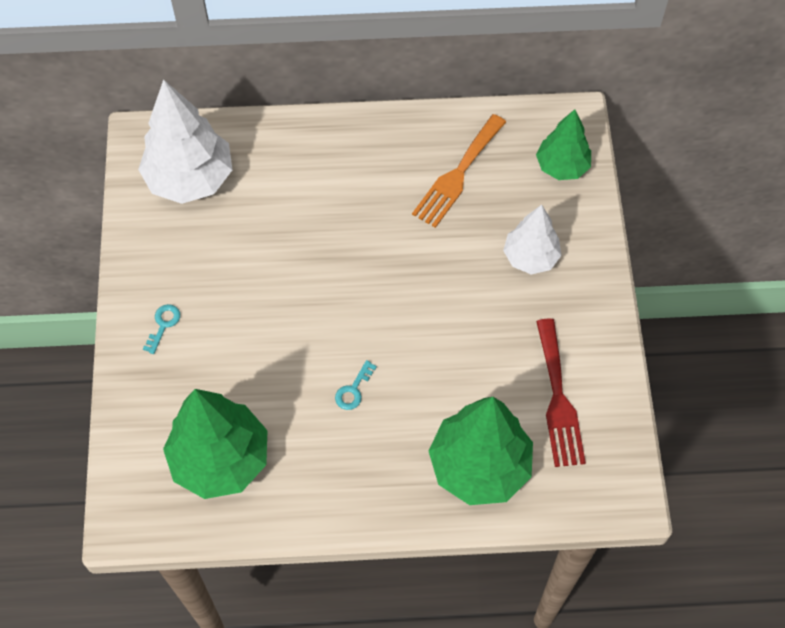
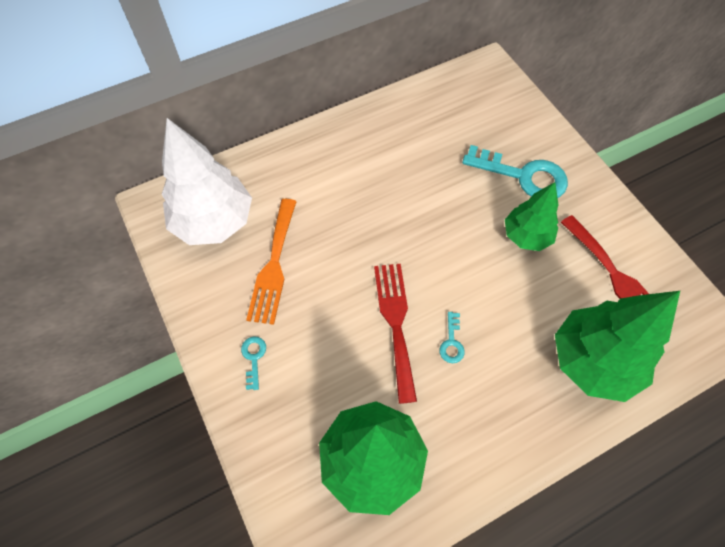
camera: 25 degrees left, 0 degrees up
orange fork [412,114,506,228] -> orange fork moved to [246,199,297,325]
white tree [503,205,562,274] -> turquoise key [462,145,568,198]
green tree [536,109,591,180] -> green tree moved to [505,182,558,251]
none -> red fork [374,264,417,404]

